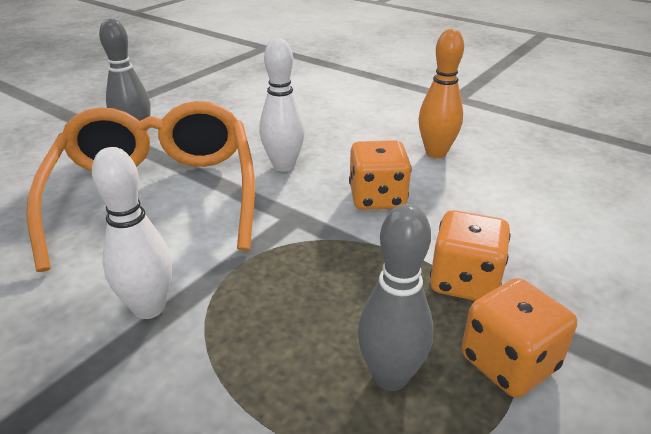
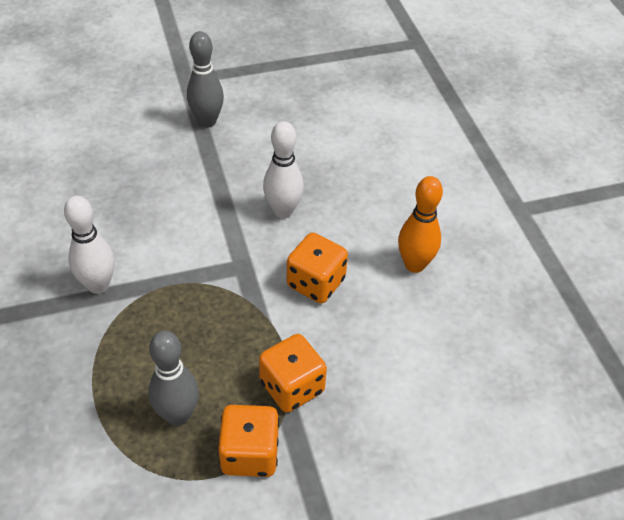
camera: 35 degrees right, 15 degrees up
orange glasses [27,101,255,272] -> none

